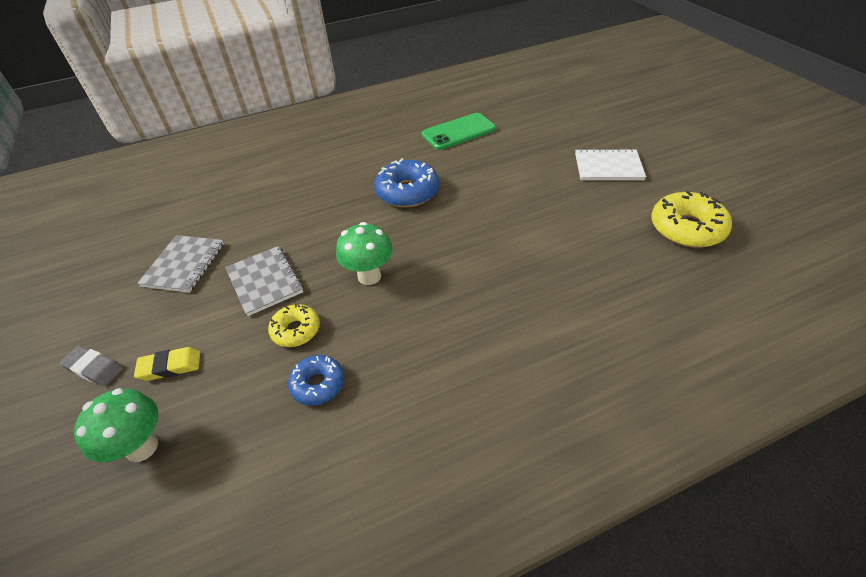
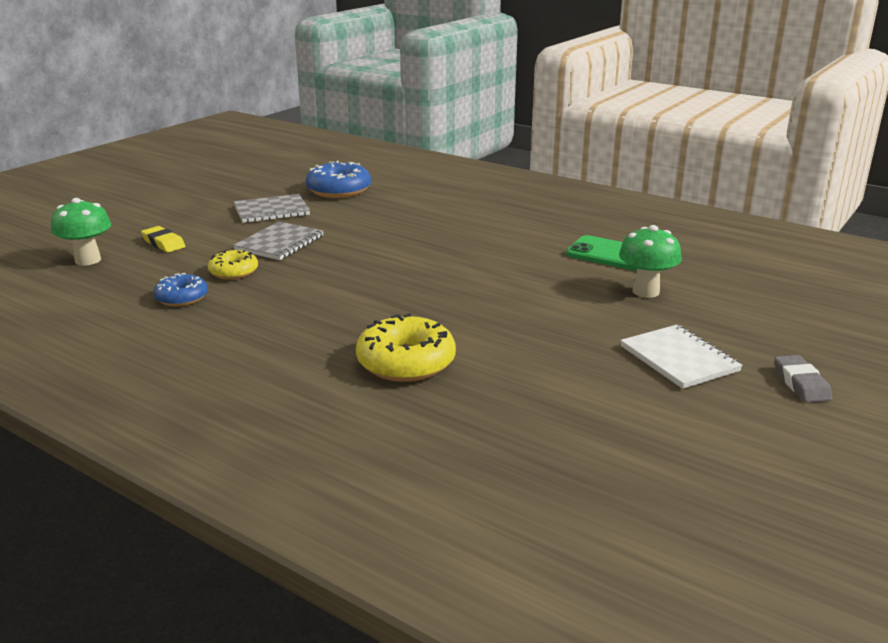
camera: 55 degrees right, 20 degrees down
grey eraser [60,346,123,386] -> grey eraser moved to [774,355,832,403]
green mushroom [336,222,392,285] -> green mushroom moved to [619,225,682,298]
blue donut [374,158,439,207] -> blue donut moved to [306,161,371,198]
yellow donut [651,191,732,248] -> yellow donut moved to [356,313,456,382]

